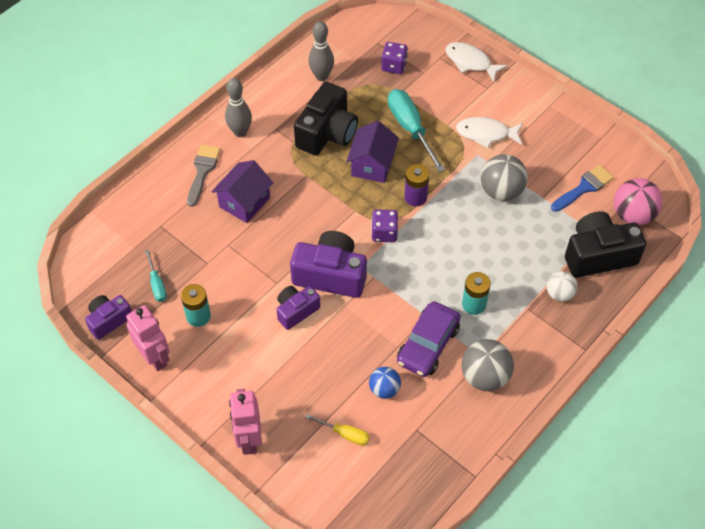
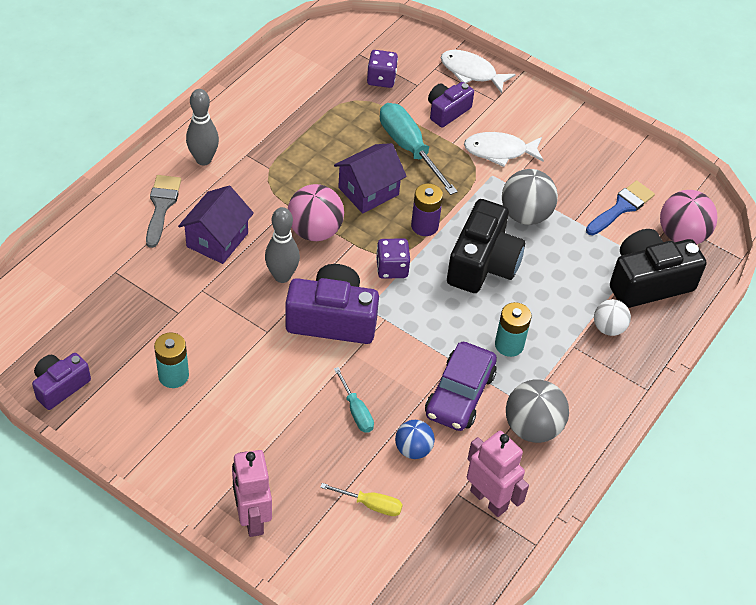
camera: 10 degrees left, 5 degrees down
pink robot [126,305,170,371] -> pink robot moved to [467,431,529,517]
turquoise screwdriver [145,249,167,302] -> turquoise screwdriver moved to [334,367,374,433]
purple camera [277,286,320,330] -> purple camera moved to [428,82,474,127]
black camera [294,82,358,155] -> black camera moved to [447,199,525,293]
grey bowling pin [308,21,334,81] -> grey bowling pin moved to [265,207,300,283]
purple house [346,121,399,183] -> purple house turned 45 degrees clockwise [334,143,407,213]
none -> pink ball [288,184,344,241]

